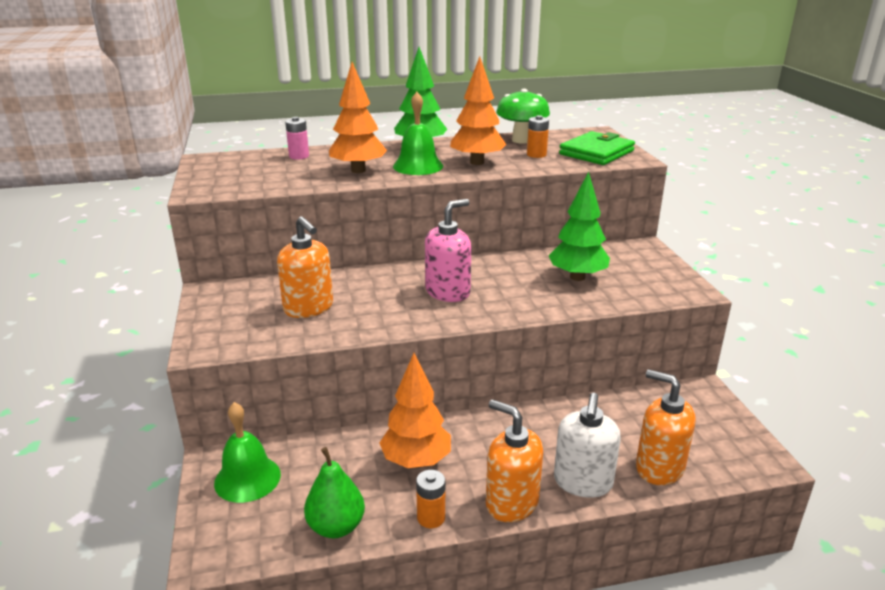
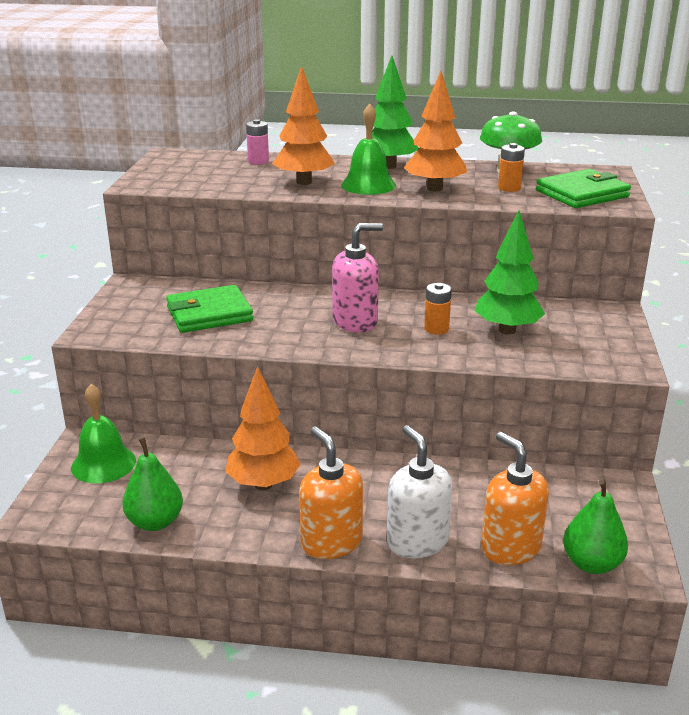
camera: 20 degrees right, 0 degrees up
orange soap dispenser [277,216,333,318] -> green wallet [166,285,253,333]
orange battery [416,470,445,528] -> orange battery moved to [424,283,452,335]
white soap dispenser [554,393,621,498] -> white soap dispenser turned 120 degrees clockwise [387,425,453,558]
none -> green pear [563,479,628,574]

